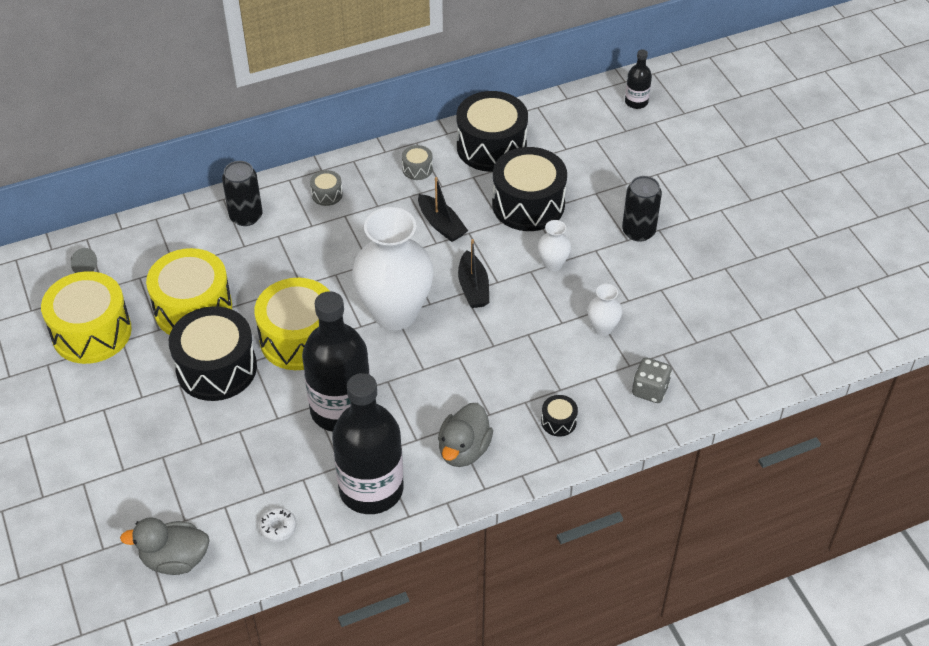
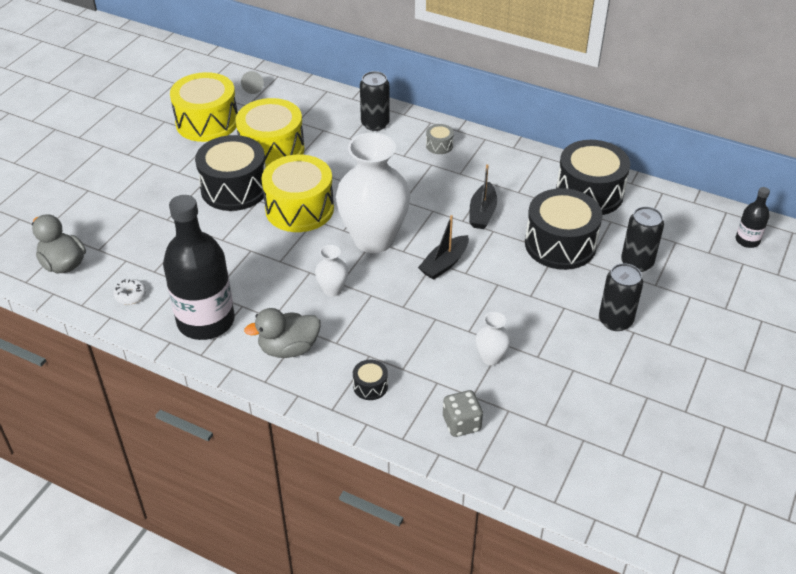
camera: 50 degrees right, 5 degrees down
black bottle [302,291,370,432] -> none
grey drum [402,145,433,180] -> none
white vase [538,220,571,271] -> white vase moved to [315,245,348,297]
none -> black can [621,207,664,272]

